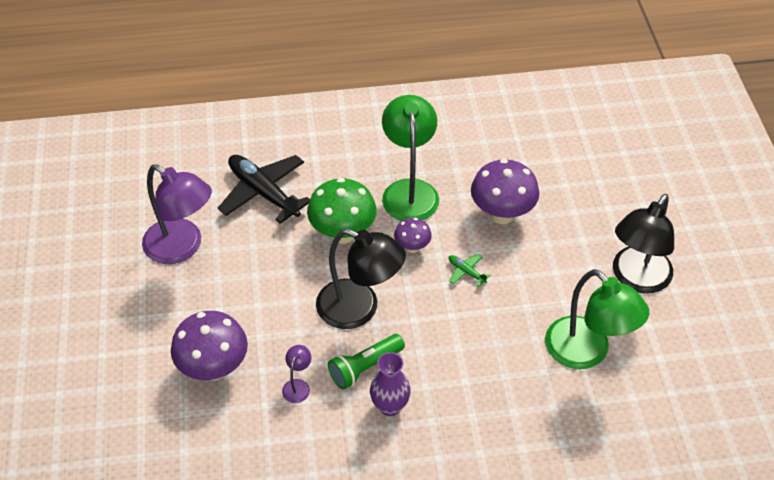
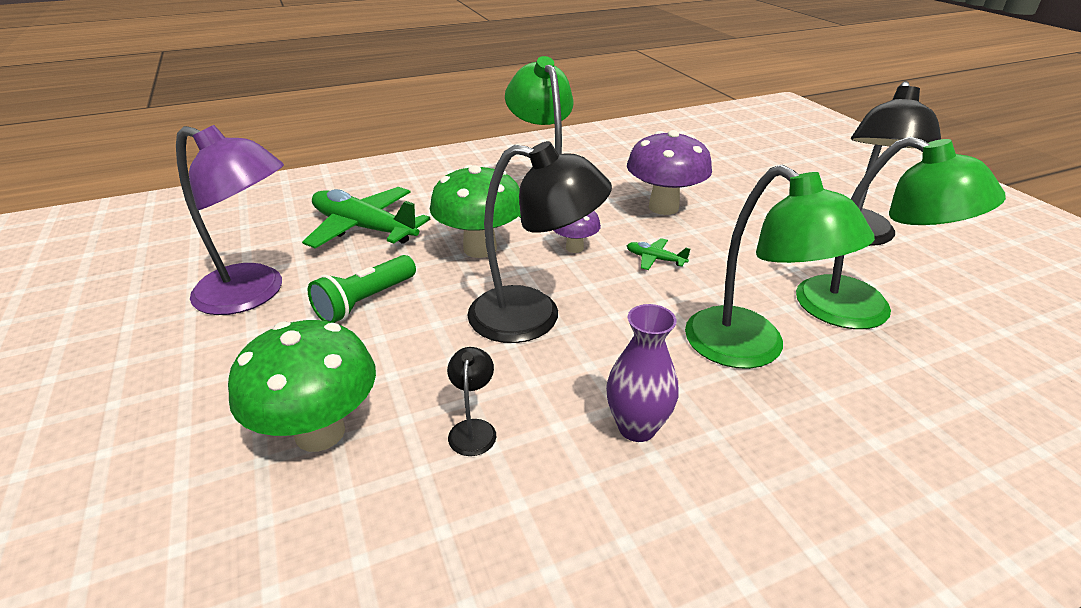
camera: 15 degrees left, 15 degrees down
purple mushroom [171,311,248,381] -> green mushroom [228,320,376,452]
black plane [218,155,310,224] -> green plane [302,187,430,249]
purple lamp [282,345,311,403] -> black lamp [447,347,496,456]
green flashlight [328,334,405,390] -> green flashlight moved to [308,255,416,323]
none -> green lamp [685,165,875,369]

